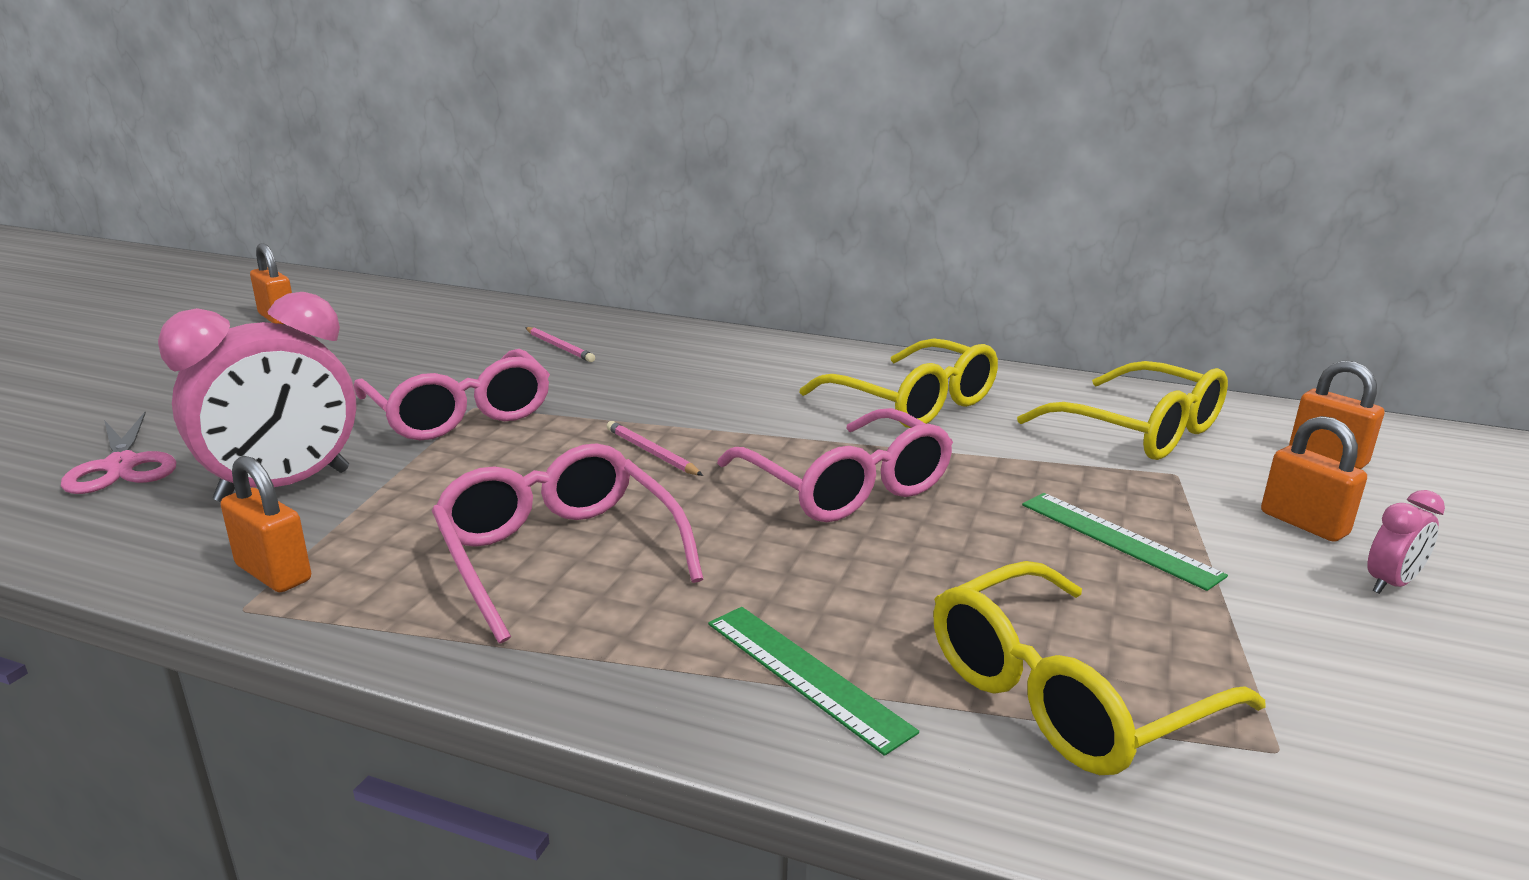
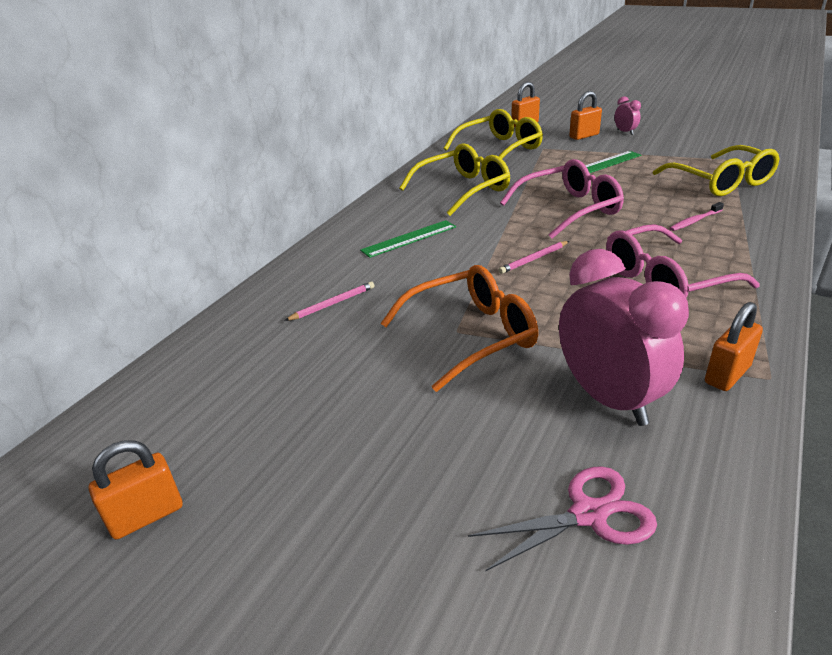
camera: 80 degrees left, 10 degrees up
pink glasses [354,349,550,440] -> orange glasses [380,265,538,392]
green ruler [708,607,919,756] -> green ruler moved to [360,220,456,258]
none -> pink toothbrush [669,202,724,231]

